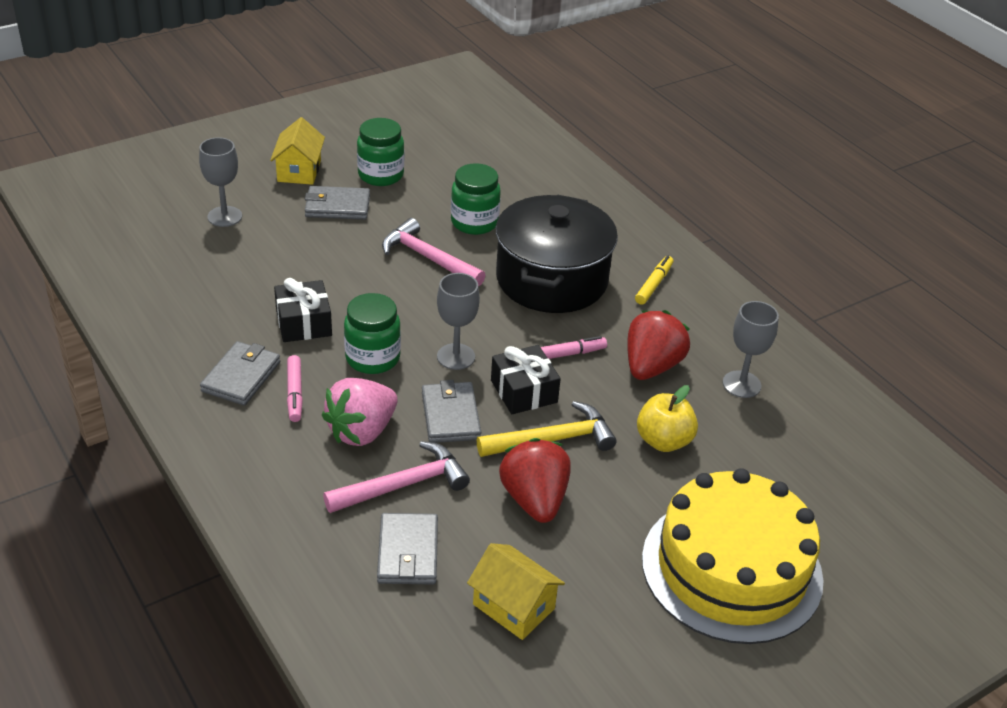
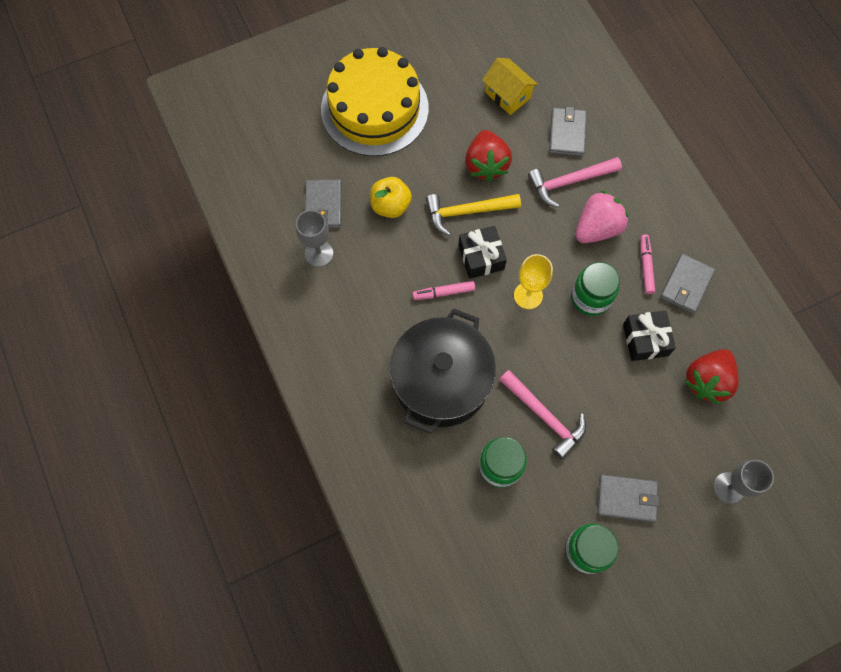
camera: 170 degrees left, 30 degrees up
yellow house [270,117,325,185] -> none
grey wallet [422,380,481,443] -> grey wallet moved to [305,179,342,228]
grey goblet [437,273,480,370] -> yellow goblet [514,254,553,309]
red strawberry [627,310,690,380] -> red strawberry moved to [684,349,738,405]
yellow marker [635,255,673,305] -> none

